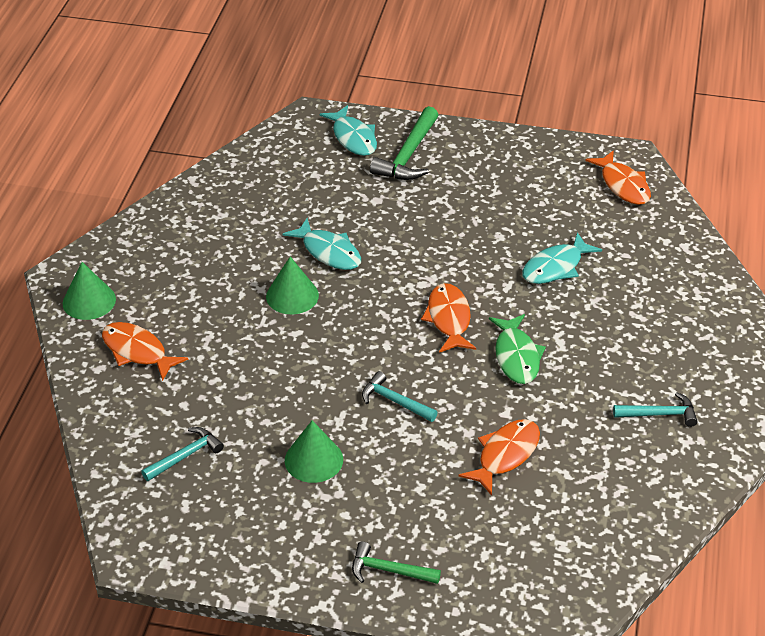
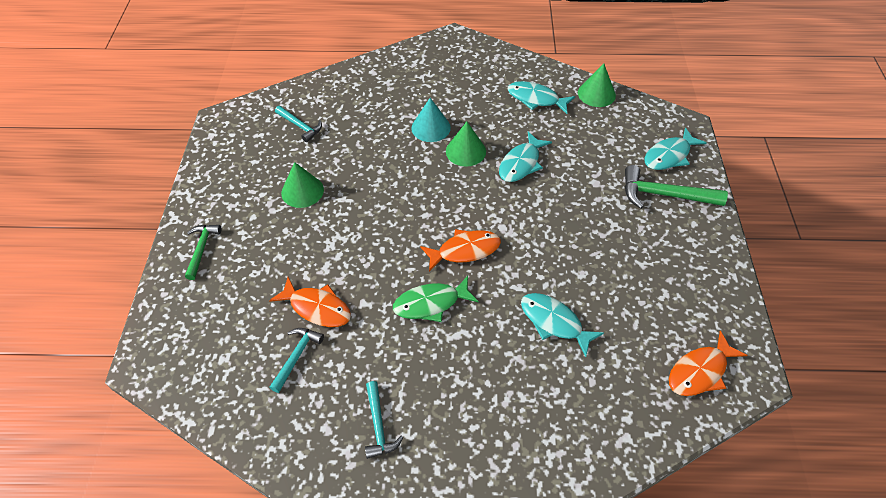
camera: 80 degrees right, 10 degrees up
green cone [63,262,116,320] -> green cone moved to [578,64,616,107]
orange fish [102,322,188,381] -> none
turquoise hammer [362,371,438,422] -> turquoise hammer moved to [269,328,324,393]
none -> turquoise cone [411,98,451,142]
none -> turquoise fish [507,81,575,114]

